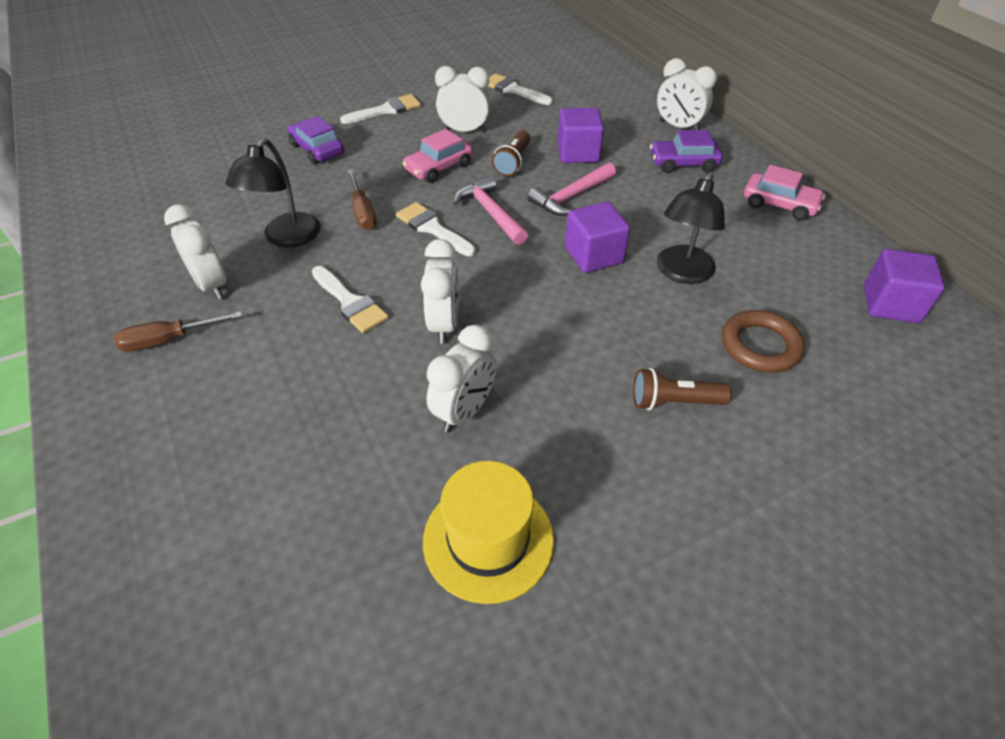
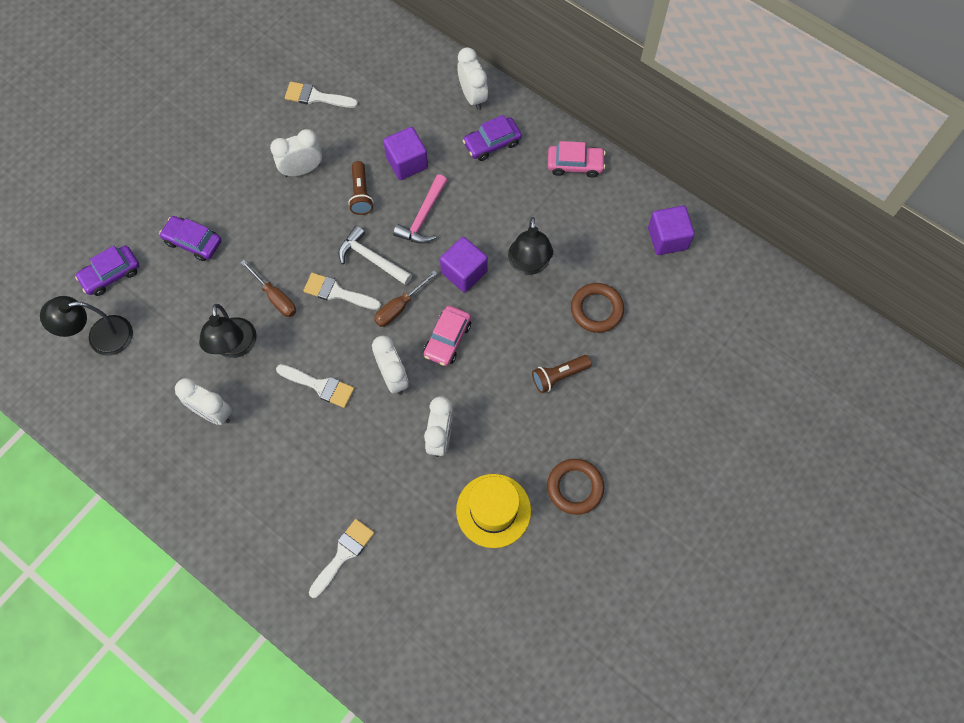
camera: 25 degrees left, 20 degrees up
brown screwdriver [114,311,242,352] -> brown screwdriver moved to [374,271,437,327]
white brush [340,94,421,124] -> white brush moved to [309,519,374,598]
pink car [403,129,472,183] -> pink car moved to [424,306,471,366]
pink hammer [453,176,528,245] -> white hammer [338,226,412,285]
white clock [657,58,717,130] -> white clock turned 120 degrees counterclockwise [457,47,488,110]
none -> black lamp [40,296,133,356]
none -> purple car [75,246,140,296]
none -> brown ring [547,459,604,515]

